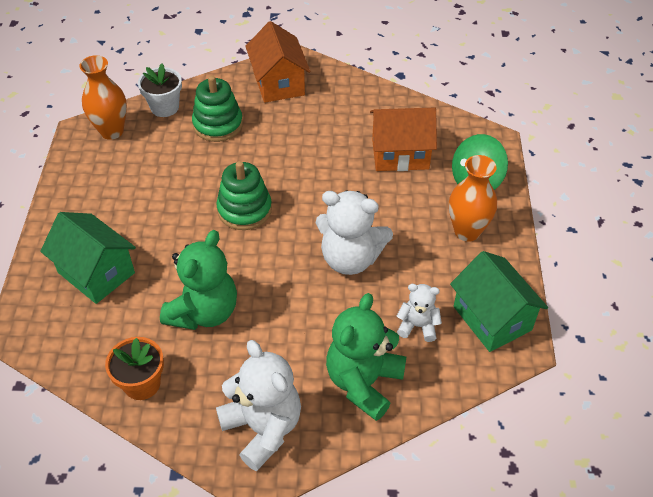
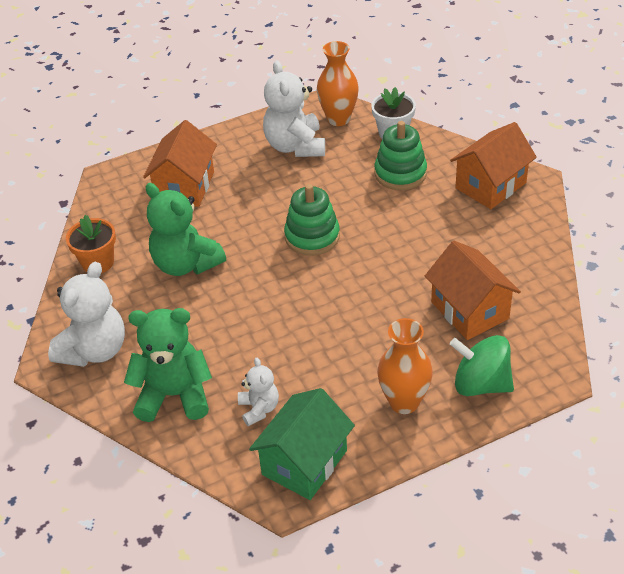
camera: 65 degrees right, 5 degrees down
green house [40,212,136,304] -> orange house [143,120,217,207]
green teddy bear [160,230,237,330] -> green teddy bear turned 45 degrees clockwise [146,183,226,276]
white teddy bear [316,191,393,275] -> white teddy bear moved to [263,60,325,157]

